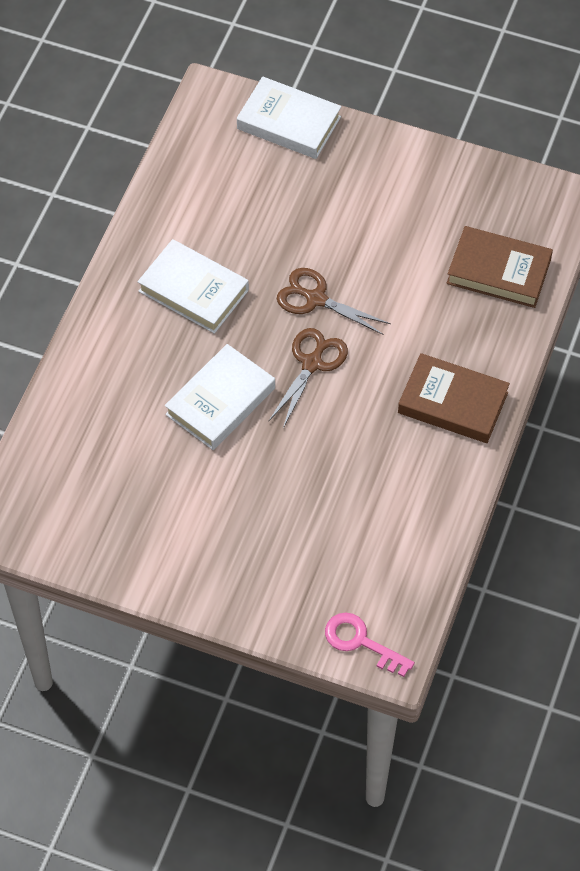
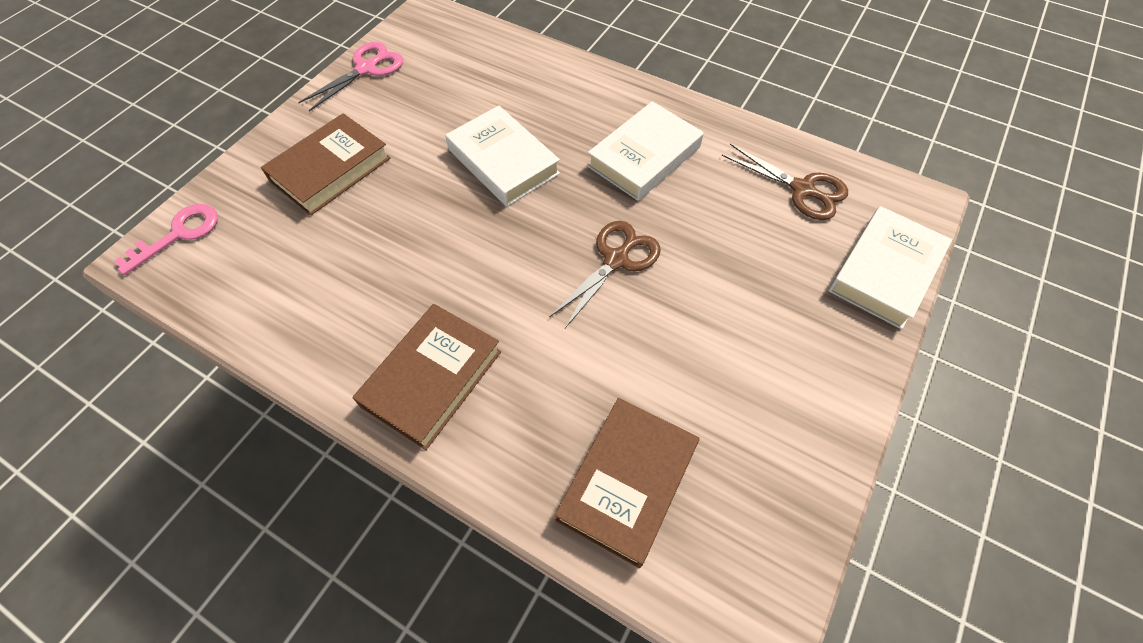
camera: 100 degrees right, 0 degrees up
brown scissors [269,328,348,428] -> brown scissors moved to [722,144,848,220]
none -> brown book [261,113,391,216]
none -> pink scissors [298,42,404,111]

